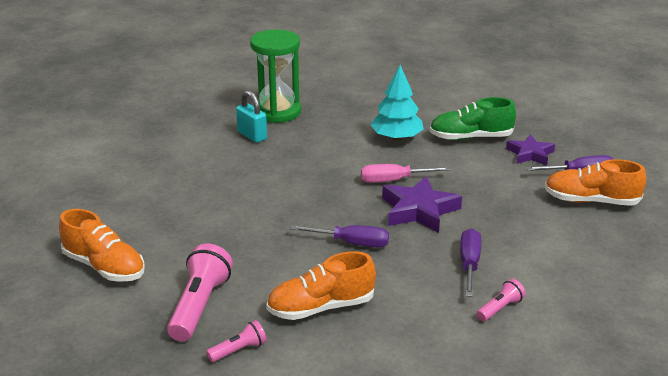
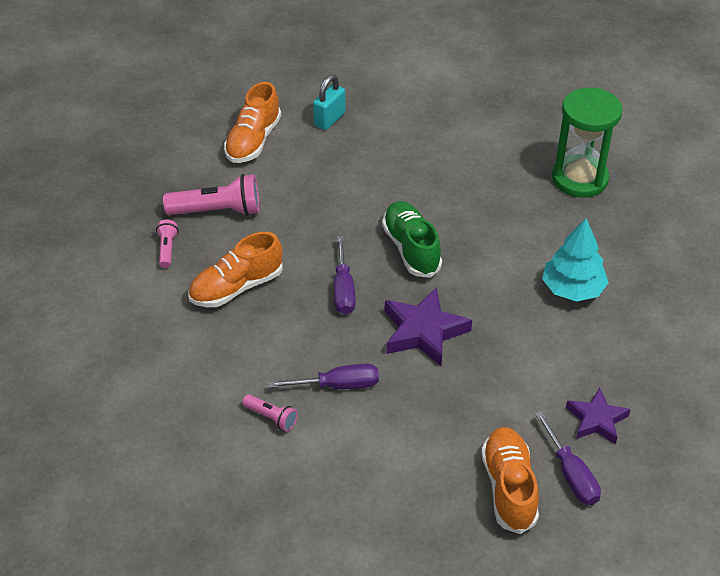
camera: 75 degrees right, 15 degrees up
pink flashlight [206,320,267,362] -> pink flashlight turned 135 degrees counterclockwise [156,220,178,268]
turquoise padlock [236,90,267,143] -> turquoise padlock moved to [313,74,345,130]
orange shoe [266,251,376,320] -> orange shoe turned 90 degrees counterclockwise [188,232,283,307]
pink screwdriver [361,164,450,183] -> none
green shoe [429,97,516,140] -> green shoe moved to [382,201,442,278]

